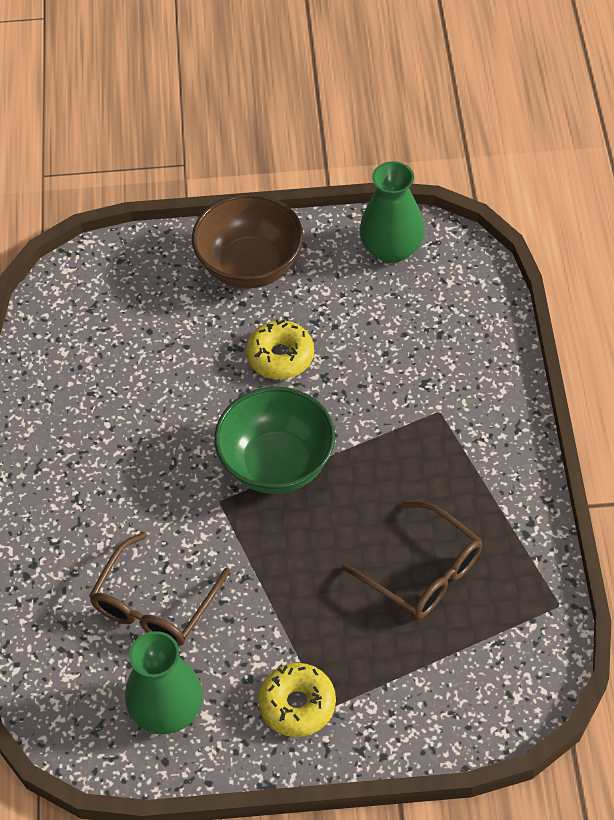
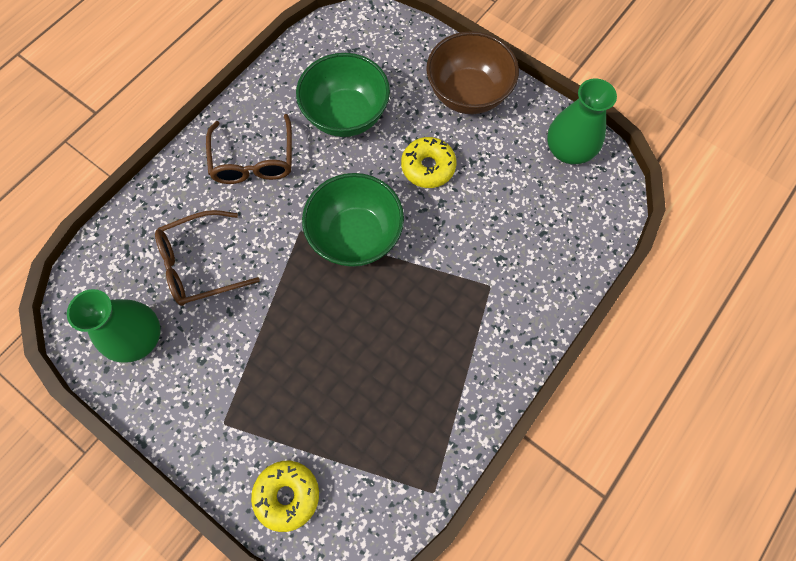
camera: 40 degrees right, 15 degrees up
yellow donut [258,663,336,737] -> yellow donut moved to [251,461,319,532]
brown glasses [342,501,482,619] -> brown glasses moved to [206,114,292,184]
none -> green bowl [296,53,390,137]

